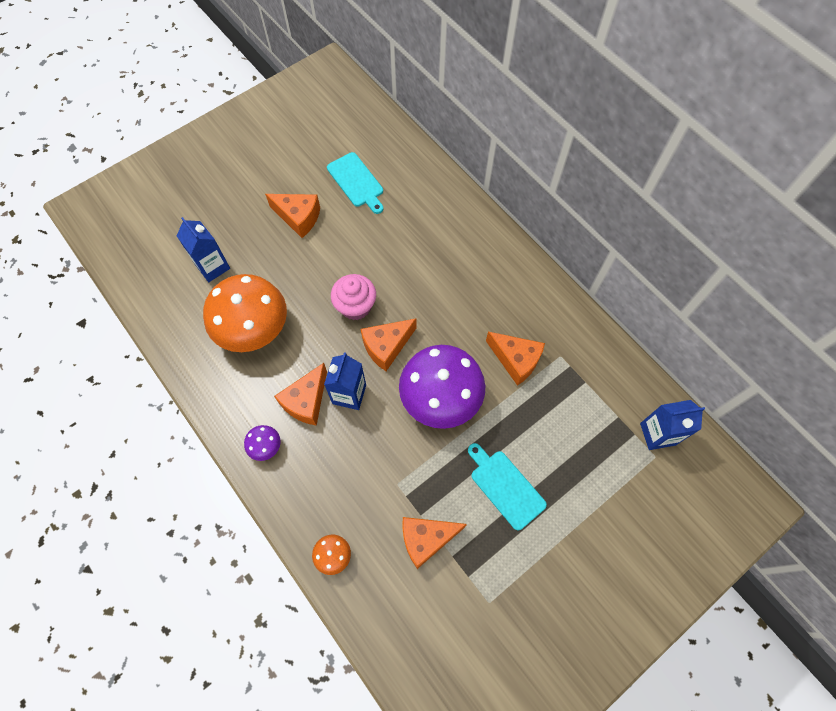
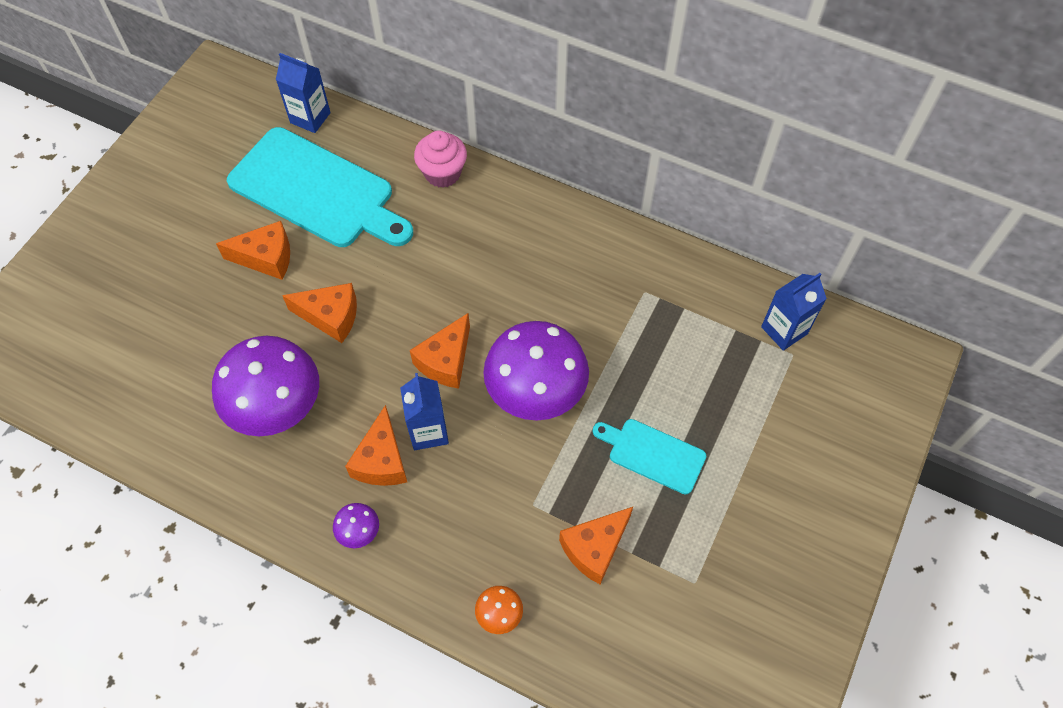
camera: 25 degrees left, 5 degrees down
blue carton [177,217,230,282] -> blue carton moved to [276,53,331,133]
orange mushroom [203,274,287,352] -> purple mushroom [212,336,319,436]
turquoise cutting board [327,152,383,214] -> turquoise cutting board [227,127,413,247], size x1.98
pink cupcake [331,274,376,320] -> pink cupcake moved to [414,130,467,188]
orange cheese [486,332,545,386] -> orange cheese moved to [282,283,357,343]

